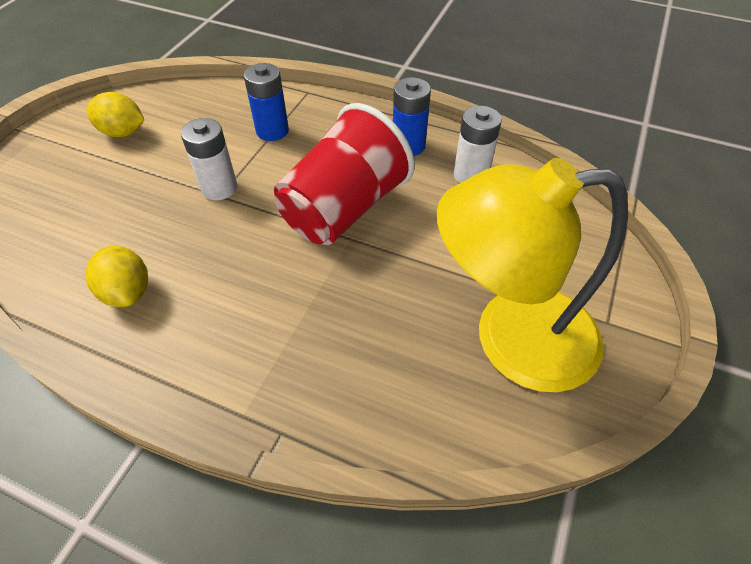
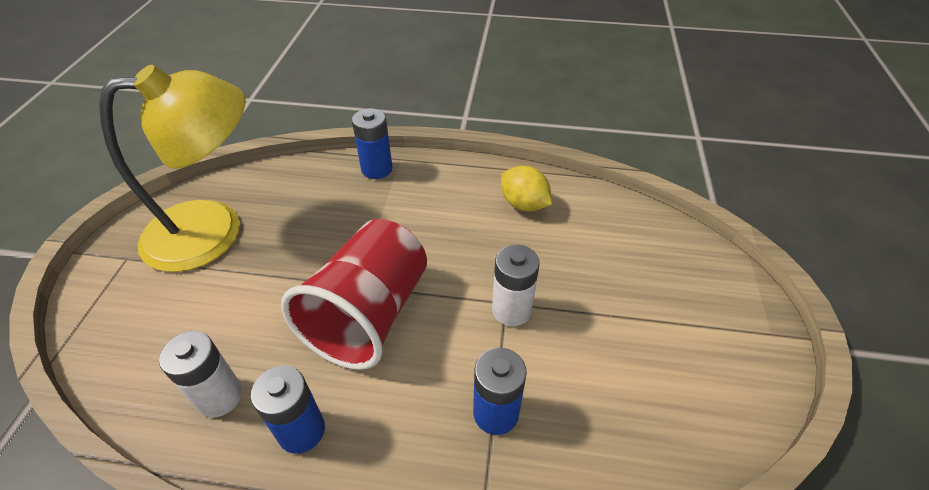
camera: 165 degrees right, 5 degrees down
yellow lemon [86,92,144,137] -> none
none -> blue battery [352,108,393,179]

